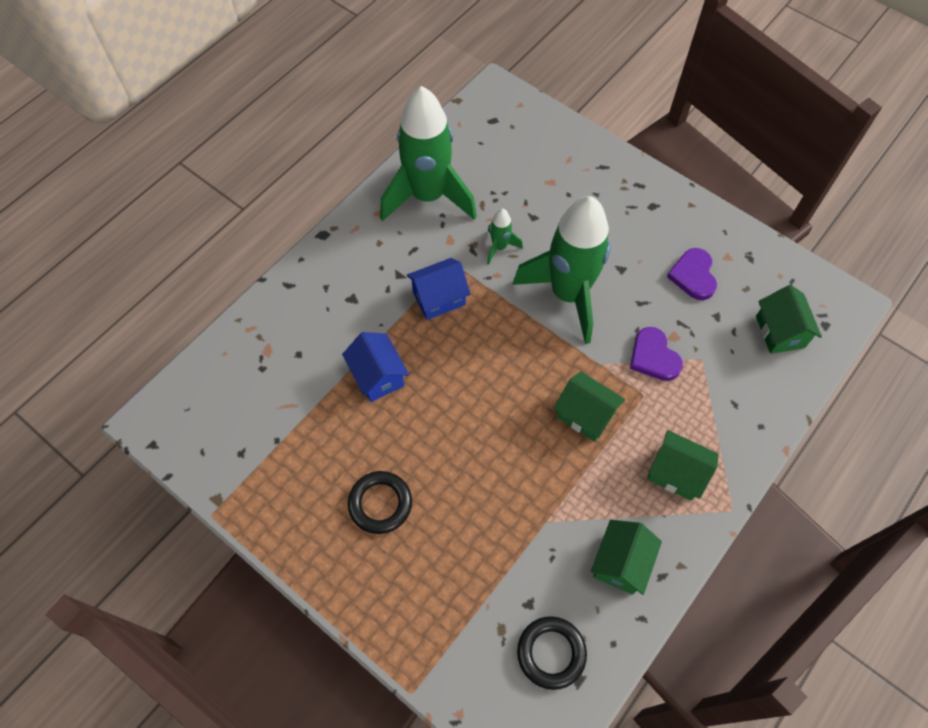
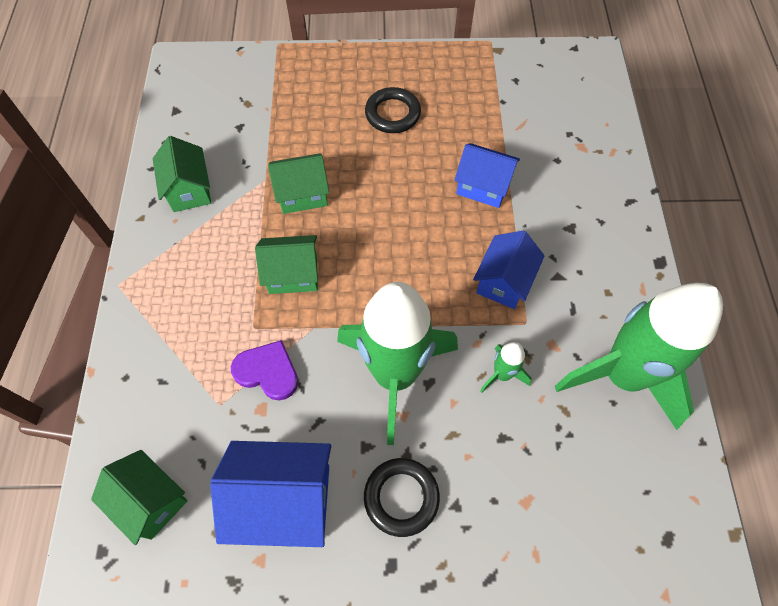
camera: 140 degrees right, 0 degrees up
black ring [517,616,587,690] -> black ring moved to [364,458,440,537]
green house [647,430,719,501] -> green house moved to [268,153,329,214]
purple heart [667,248,717,300] -> blue house [210,441,331,547]

